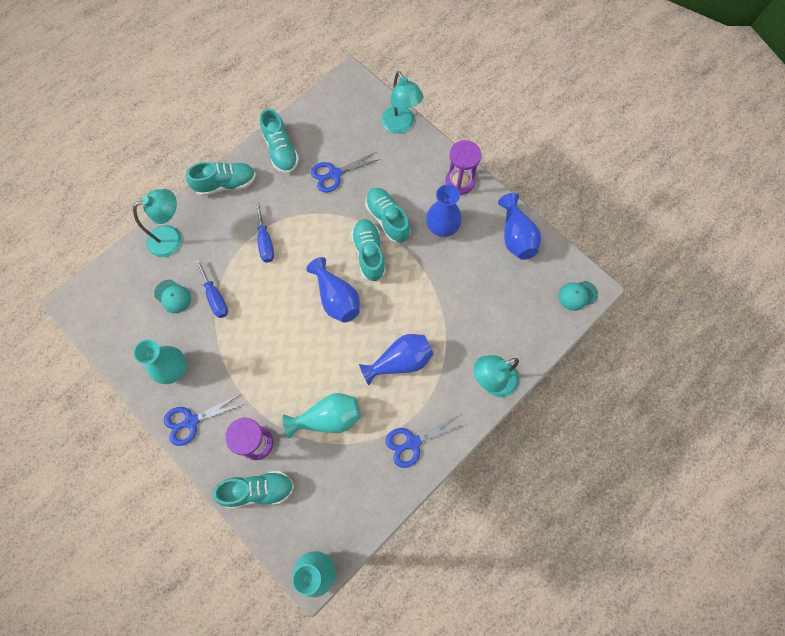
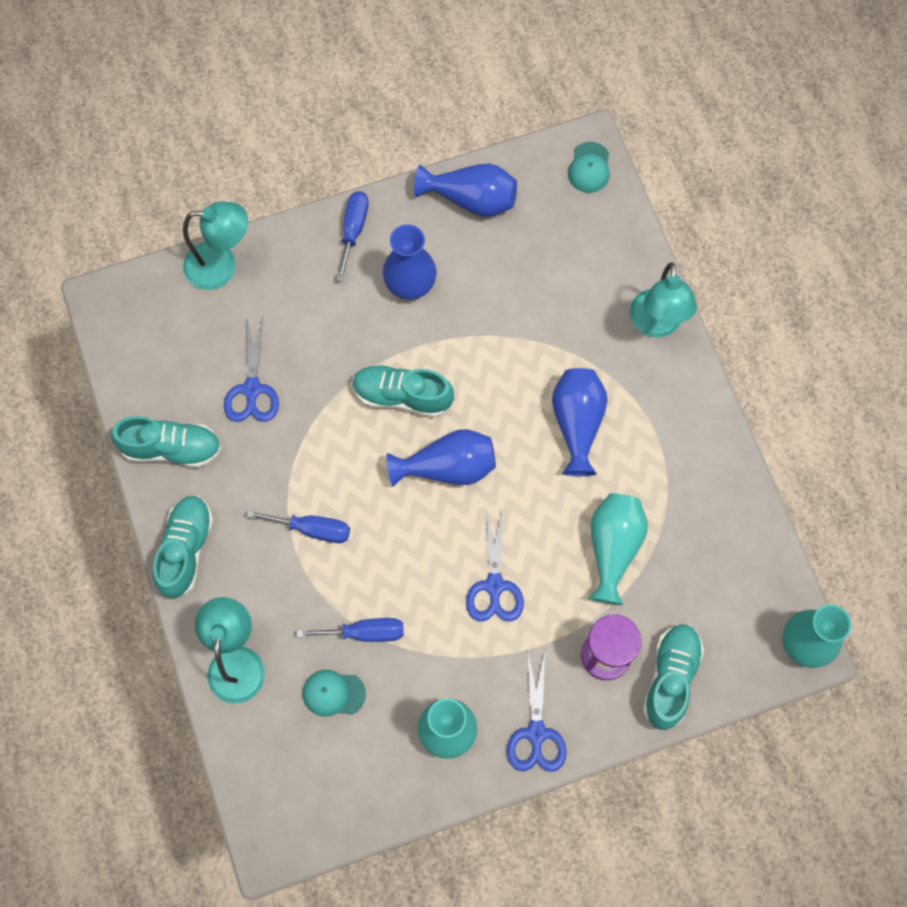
camera: 65 degrees left, 0 degrees up
turquoise cap [154,280,191,313] -> turquoise cap turned 150 degrees counterclockwise [303,670,366,717]
turquoise shoe [365,188,411,243] -> none
blue scissors [386,414,463,468] -> blue scissors moved to [466,508,524,622]
purple hourglass [445,140,482,195] -> blue screwdriver [336,191,369,282]

